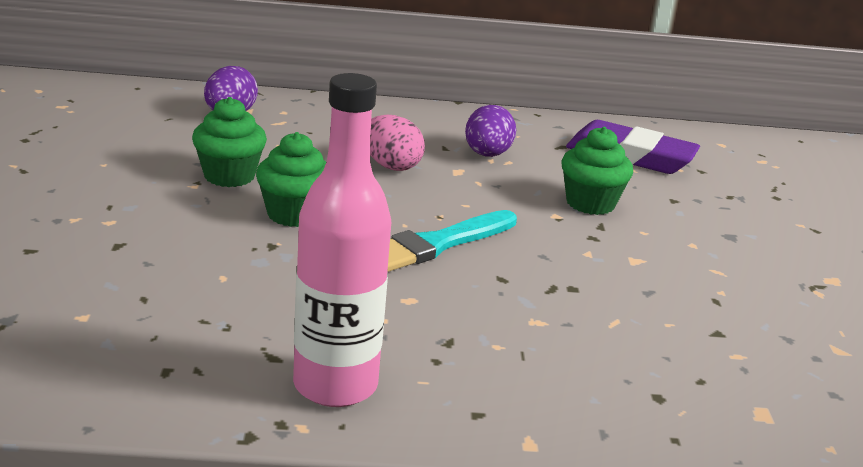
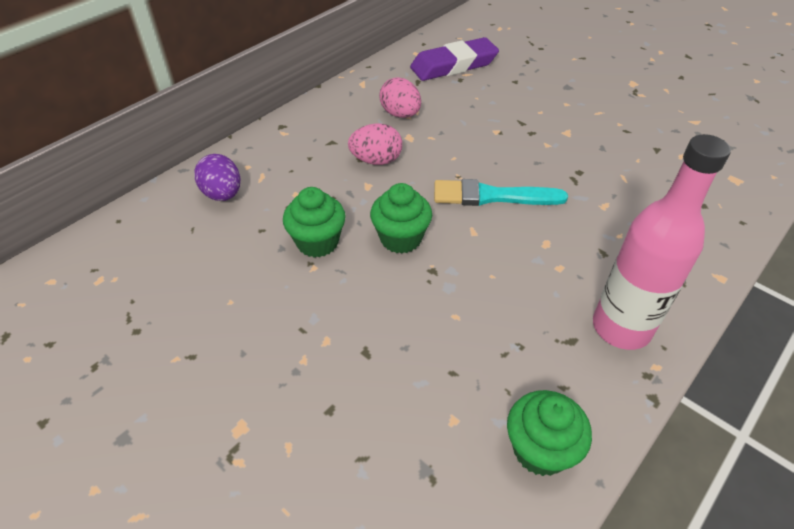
camera: 45 degrees left, 20 degrees up
turquoise brush [388,210,517,272] -> turquoise brush turned 90 degrees clockwise [434,179,568,206]
purple egg [465,105,516,157] -> pink egg [379,77,421,118]
green cupcake [561,127,633,215] -> green cupcake moved to [507,390,592,476]

